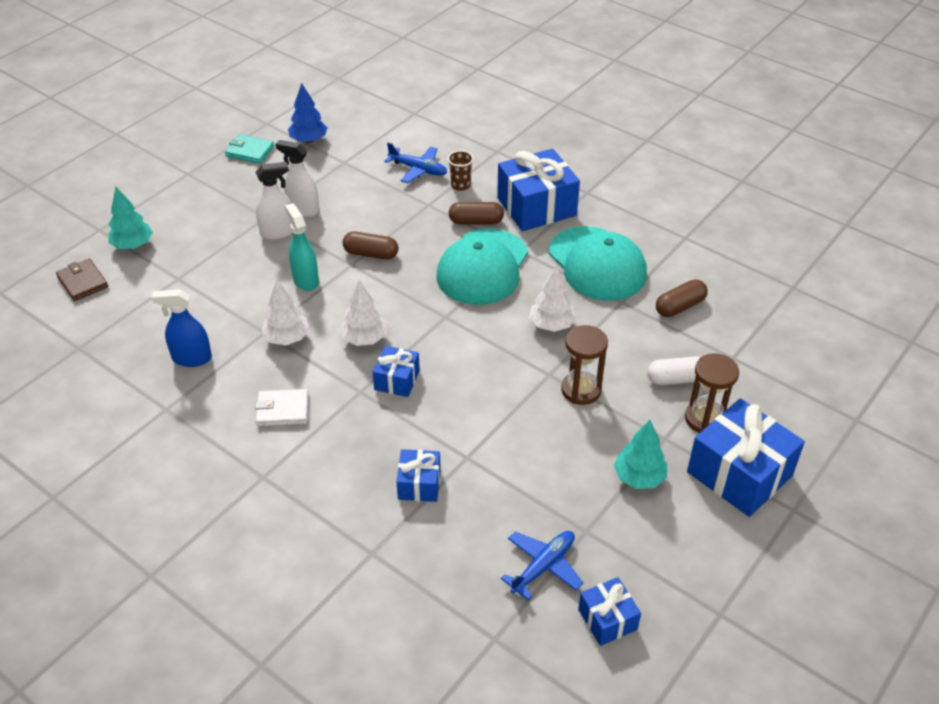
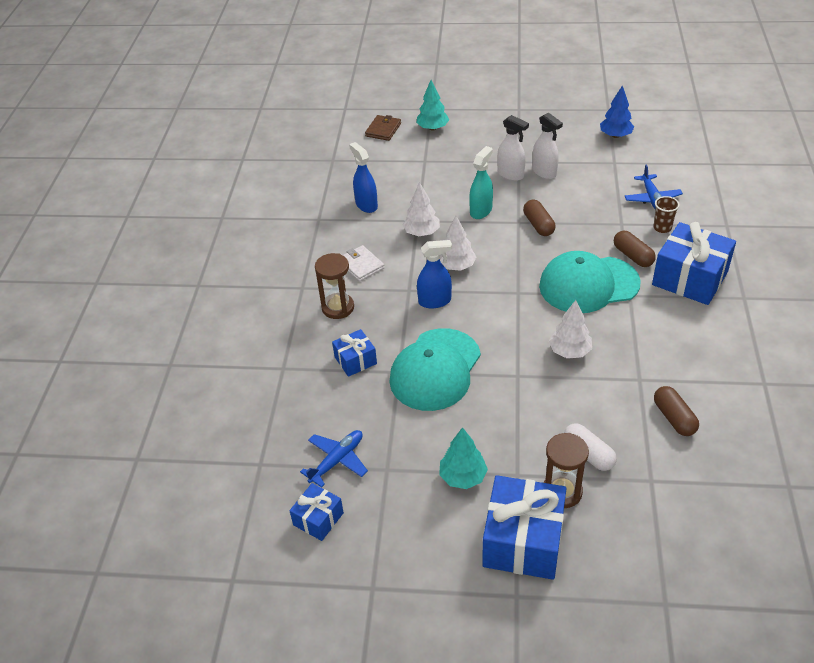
camera: 60 degrees right, 0 degrees up
turquoise wallet [225,134,274,164] -> none
white spray bottle [275,140,319,217] -> white spray bottle turned 150 degrees clockwise [532,112,563,179]
blue gift [373,346,420,397] -> blue spray bottle [417,240,452,308]
blue plane [501,531,583,600] -> blue plane turned 60 degrees counterclockwise [300,430,368,488]
turquoise cap [549,226,647,301] -> turquoise cap moved to [389,328,481,411]
brown hourglass [561,325,608,405] -> brown hourglass moved to [315,253,354,319]
brown capsule [656,279,708,317] -> brown capsule turned 45 degrees clockwise [654,386,699,436]

